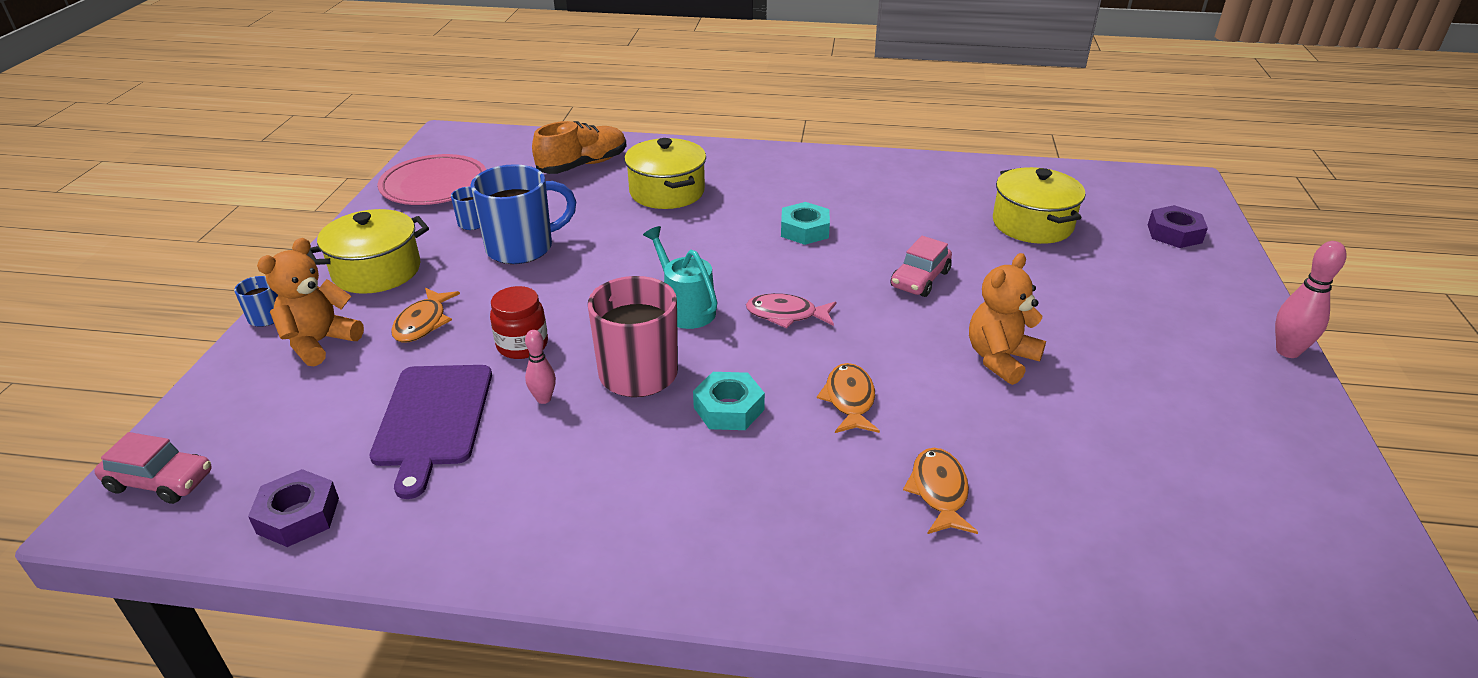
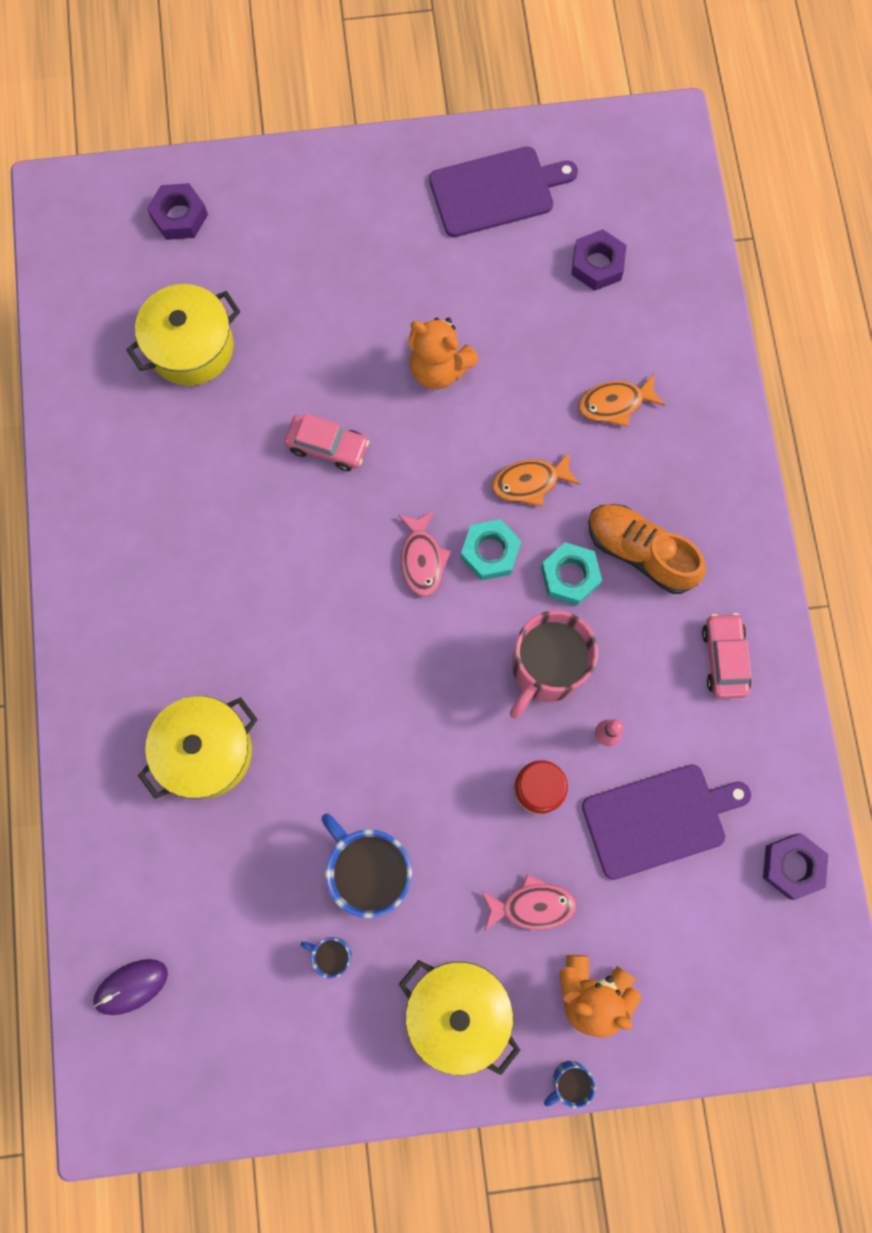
camera: 105 degrees left, 40 degrees up
pink car [94,432,212,504] -> pink car moved to [702,613,752,699]
pink plate [378,154,486,205] -> none
orange fish [391,288,460,343] -> pink fish [482,874,577,932]
orange shoe [532,121,627,174] -> orange shoe moved to [588,504,706,594]
turquoise watering can [643,226,717,329] -> none
turquoise nut [781,202,830,245] -> turquoise nut moved to [461,519,521,580]
pink bowling pin [1275,241,1347,358] -> none
none -> purple mouse [93,959,168,1015]
none -> purple cutting board [429,146,578,237]
none -> purple nut [571,229,626,291]

